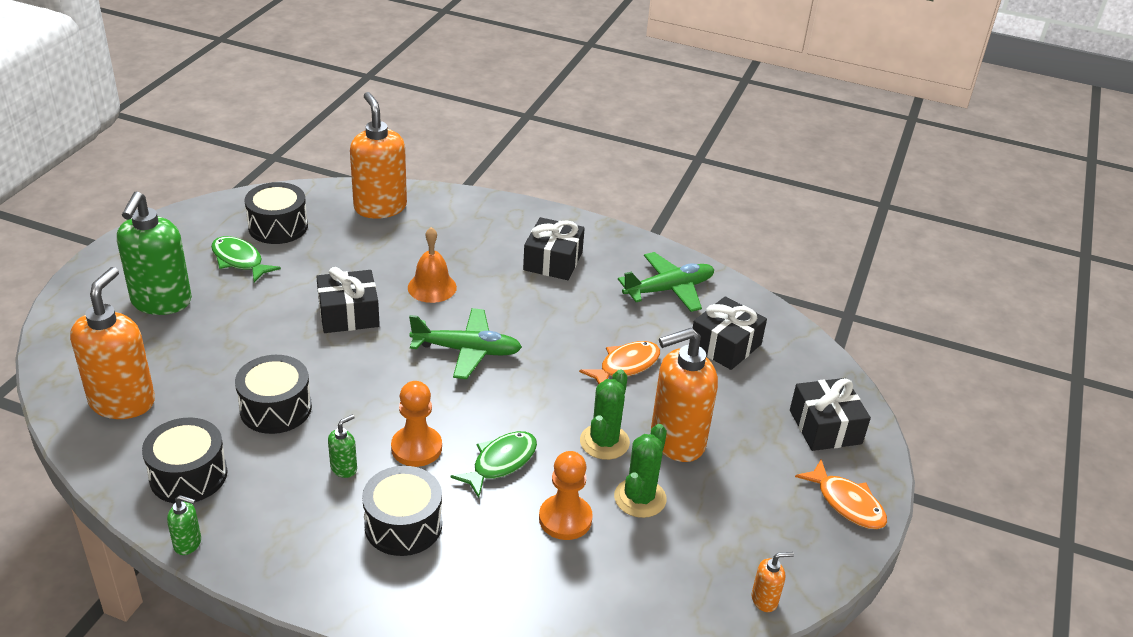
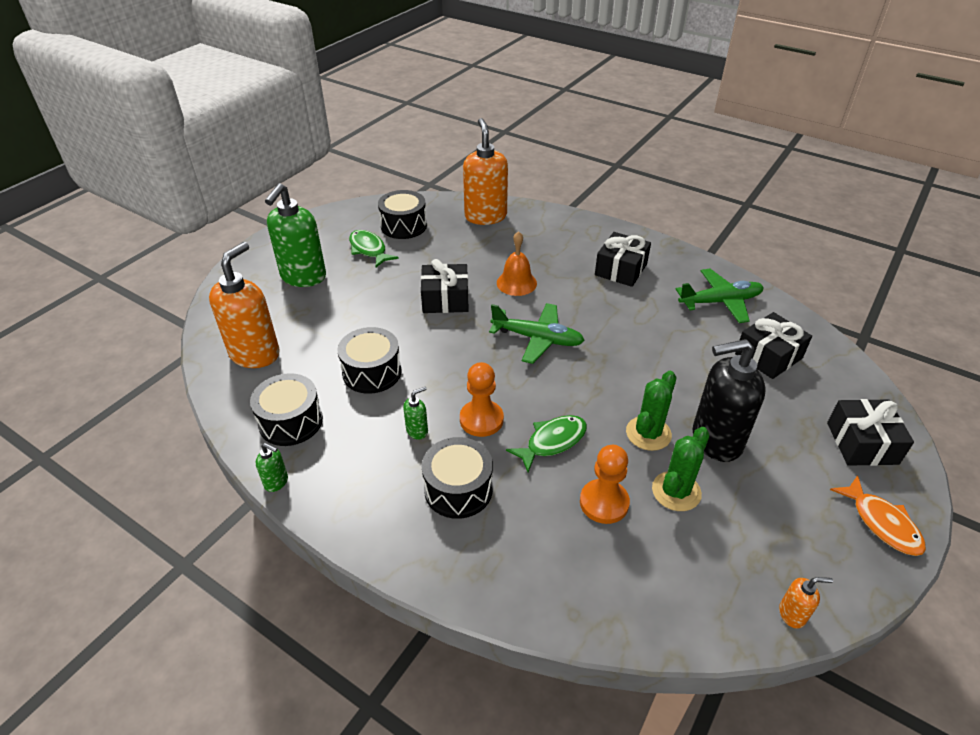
camera: 15 degrees right, 5 degrees up
orange fish [579,341,660,384] -> none
orange soap dispenser [651,328,718,462] -> black soap dispenser [693,339,766,462]

